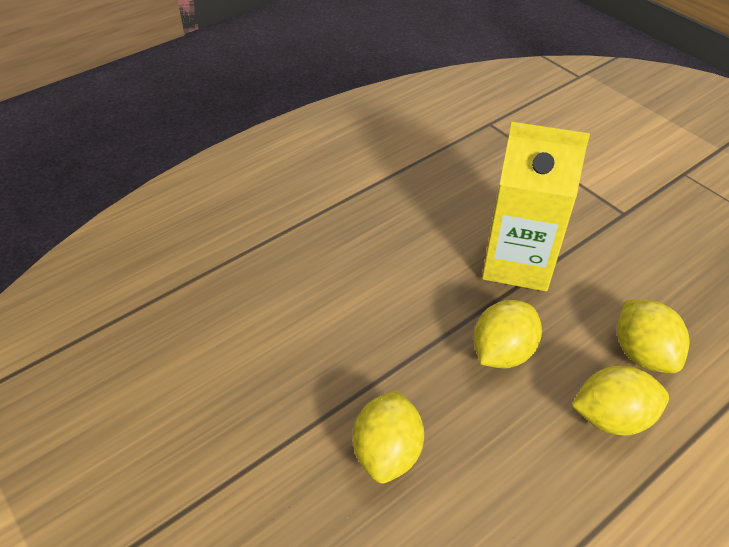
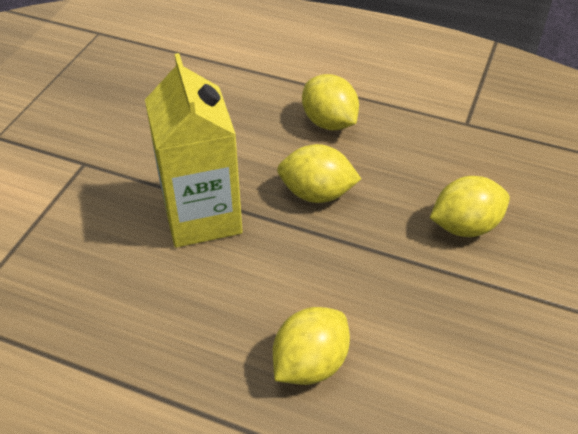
camera: 120 degrees left, 0 degrees up
yellow lemon [617,300,690,373] -> yellow lemon moved to [273,307,350,385]

